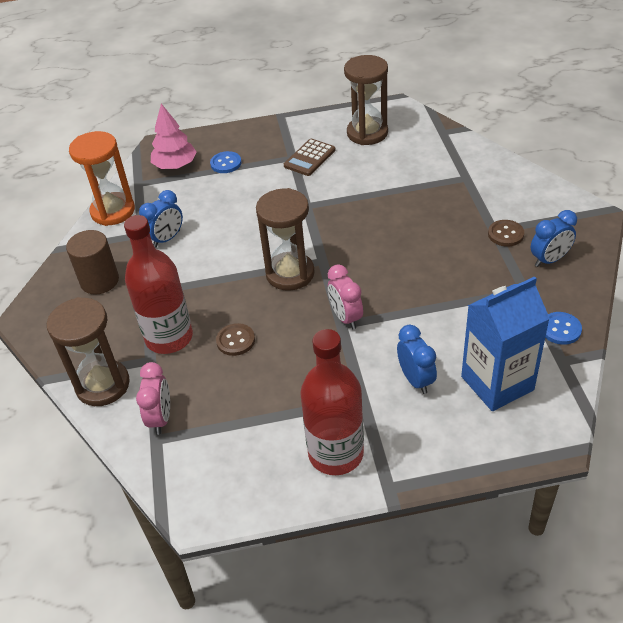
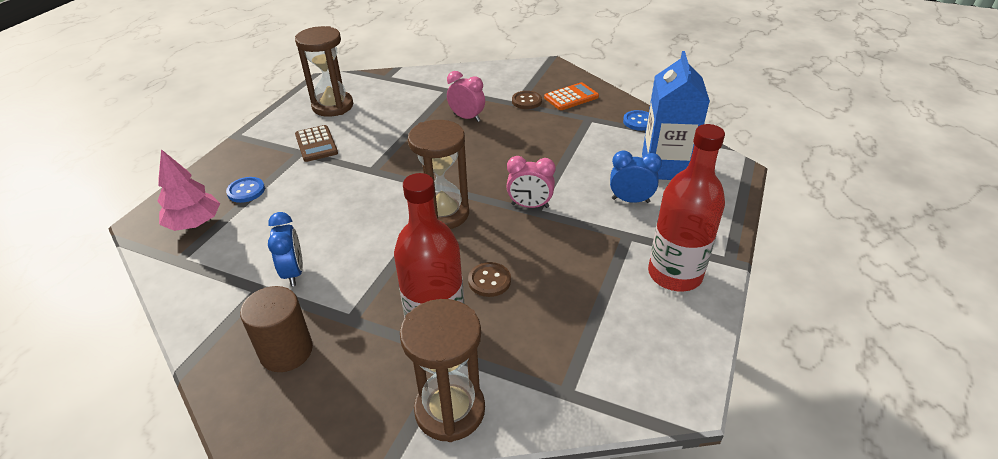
camera: 60 degrees left, 5 degrees down
orange hourglass [69,131,135,226] -> none
pink clock [136,362,170,435] -> pink clock moved to [447,71,485,122]
blue clock [531,210,577,267] -> orange calculator [544,82,599,110]

